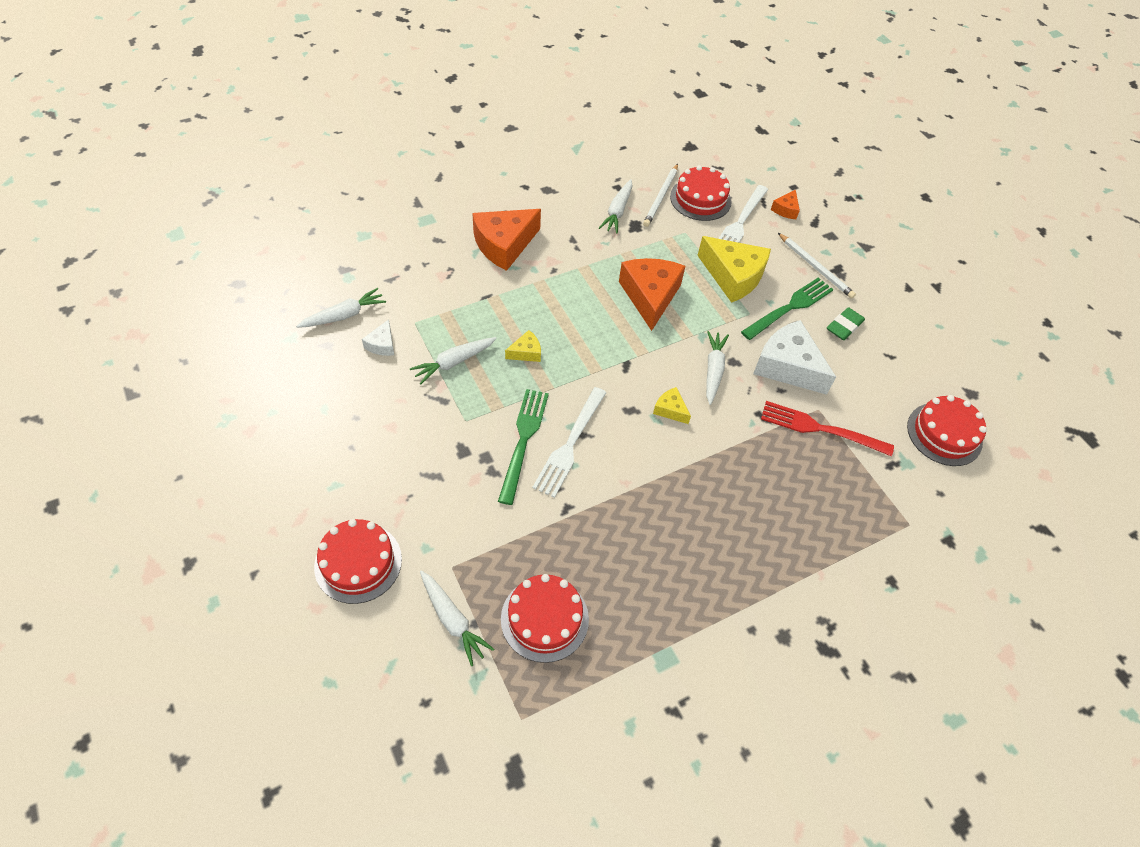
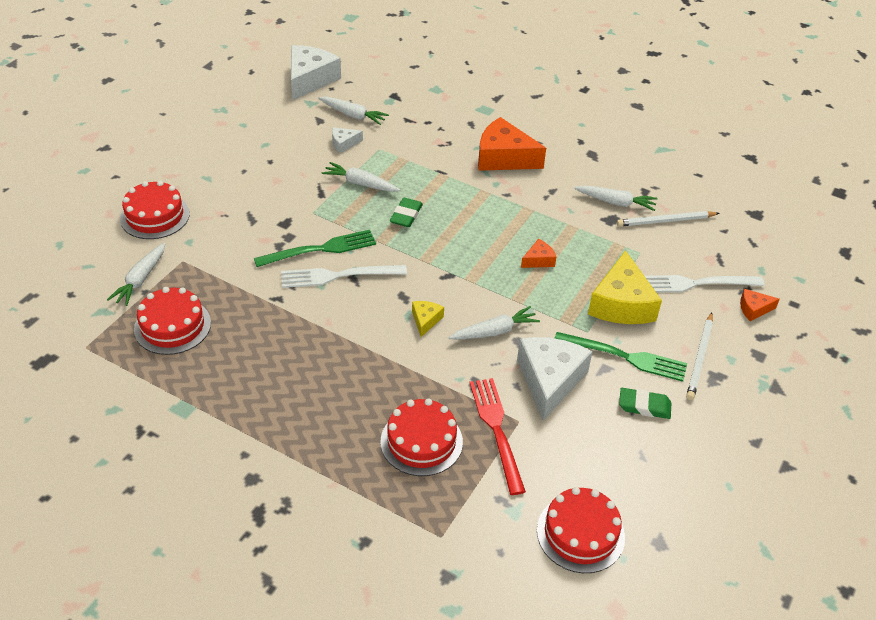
camera: 60 degrees right, 10 degrees down
yellow cheese [505,330,541,362] -> green eraser [390,198,423,227]
white carrot [599,179,632,234] -> white carrot turned 150 degrees counterclockwise [574,186,658,211]
orange cheese [619,258,686,331] -> orange cheese [521,239,556,268], size x0.47
red cake [670,165,732,221] -> red cake moved to [381,398,463,476]
none -> white cheese [291,45,341,100]

